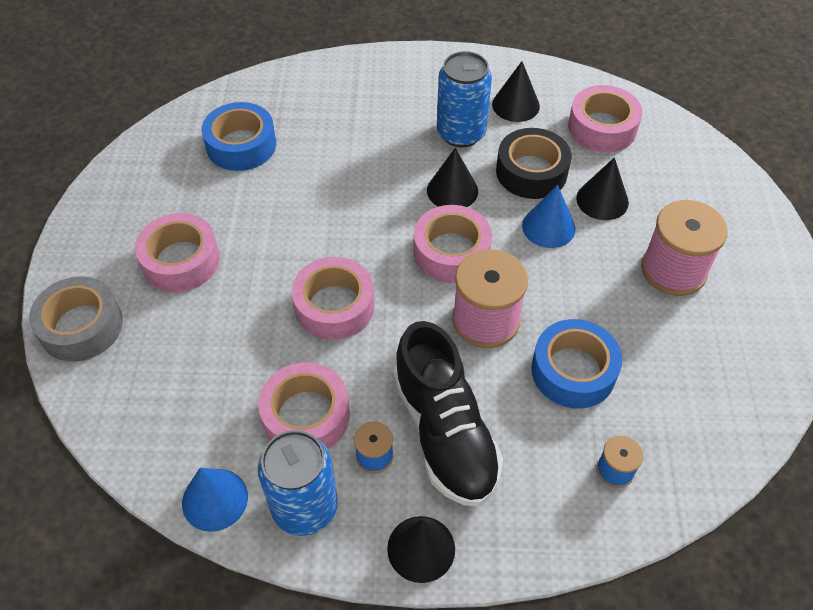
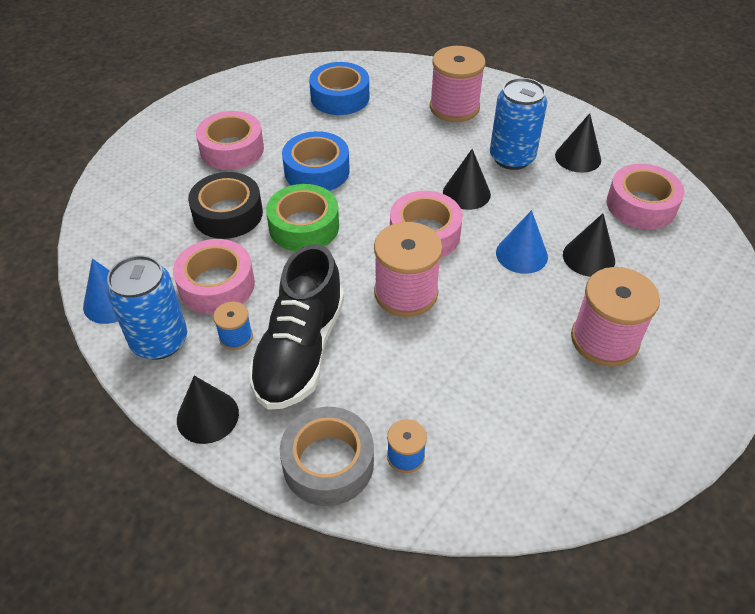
camera: 35 degrees right, 5 degrees down
grey tape [29,276,123,362] -> grey tape moved to [280,407,374,506]
pink tape [292,257,375,340] -> green tape [266,184,339,252]
black tape [496,128,571,199] -> black tape moved to [188,172,263,239]
blue tape [531,319,622,408] -> blue tape moved to [282,131,350,191]
none -> pink spool [430,46,486,122]

